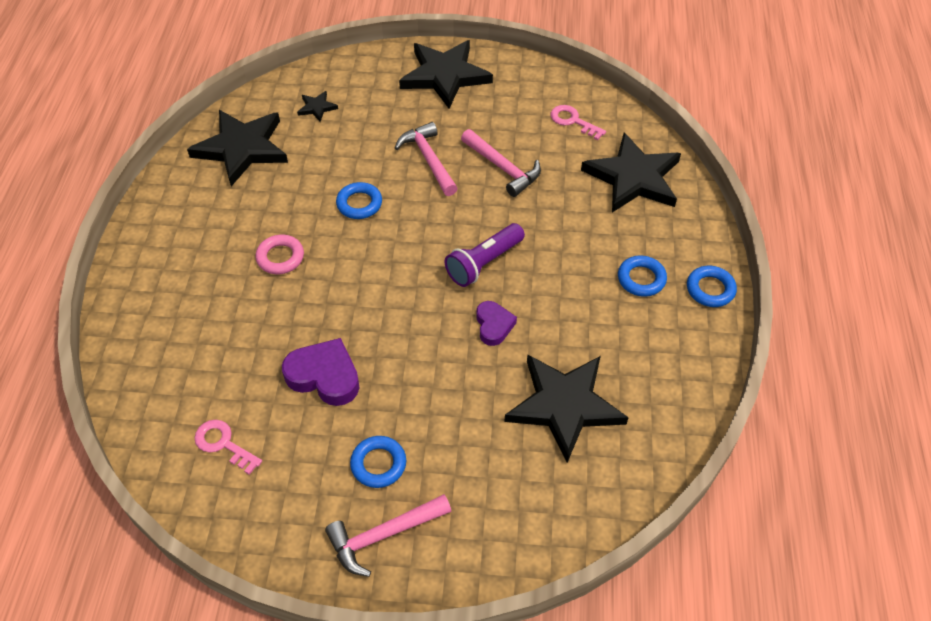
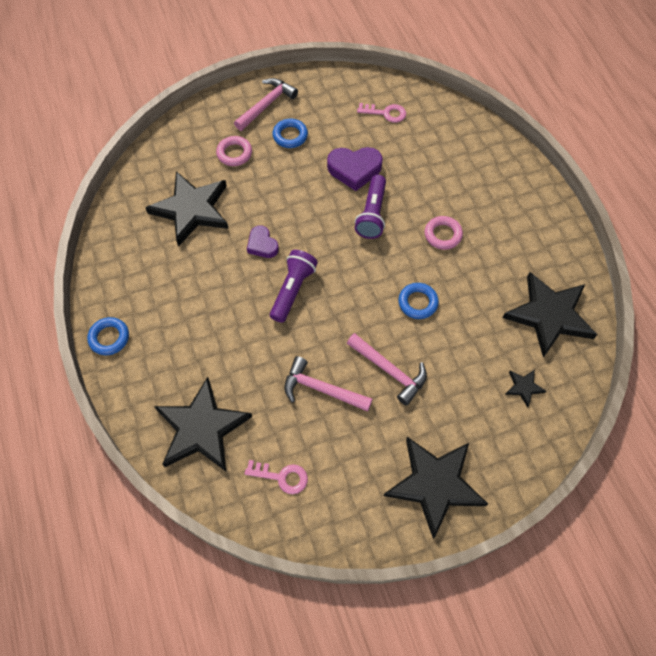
camera: 155 degrees right, 10 degrees up
blue ring [618,255,667,297] -> none
none -> pink ring [216,136,252,166]
none -> purple flashlight [355,175,386,239]

